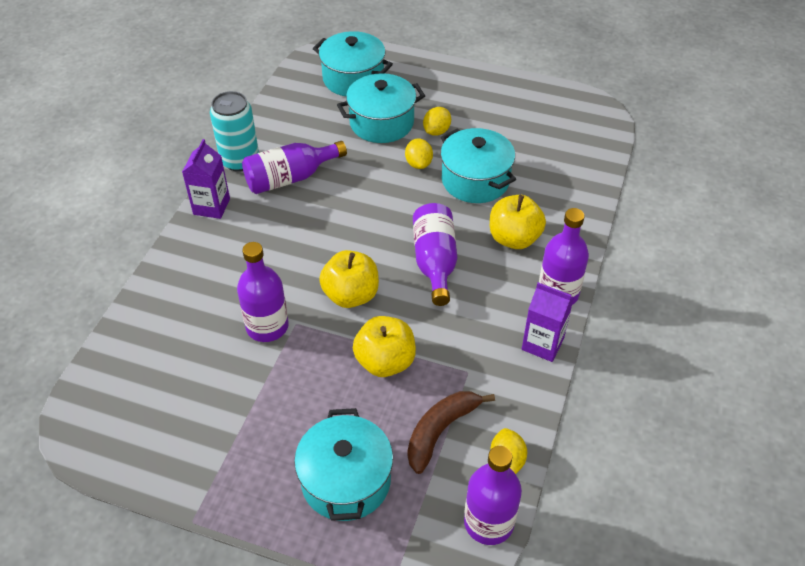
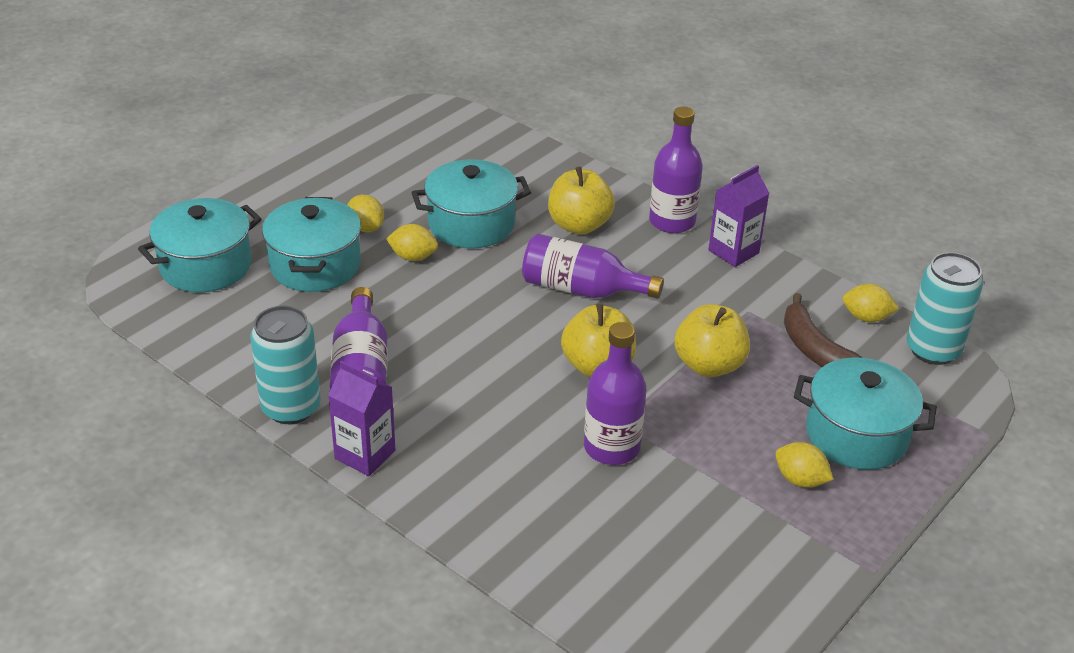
camera: 70 degrees left, 10 degrees down
purple bottle [464,446,522,545] -> turquoise can [907,252,983,365]
none -> yellow lemon [775,442,833,488]

